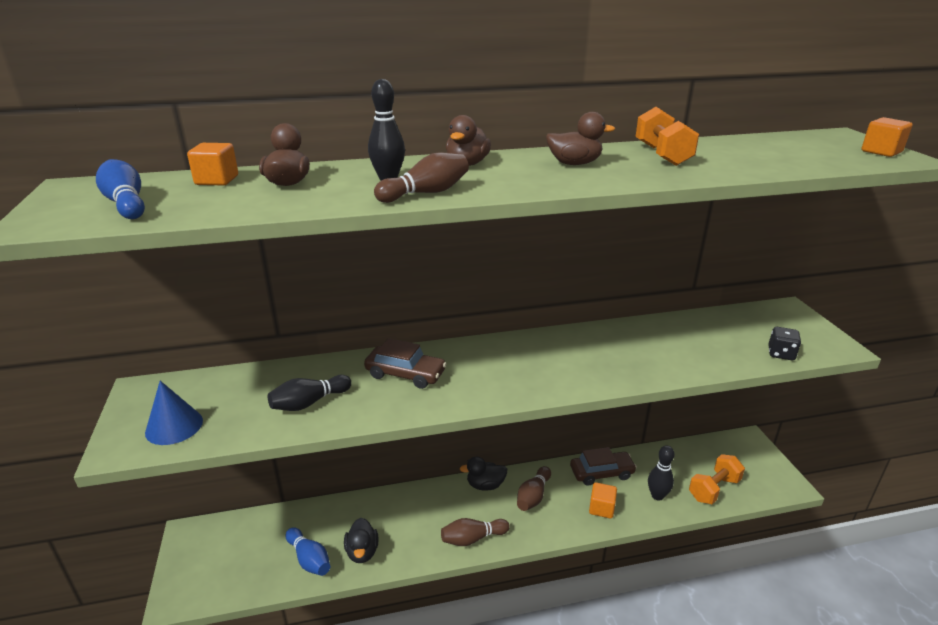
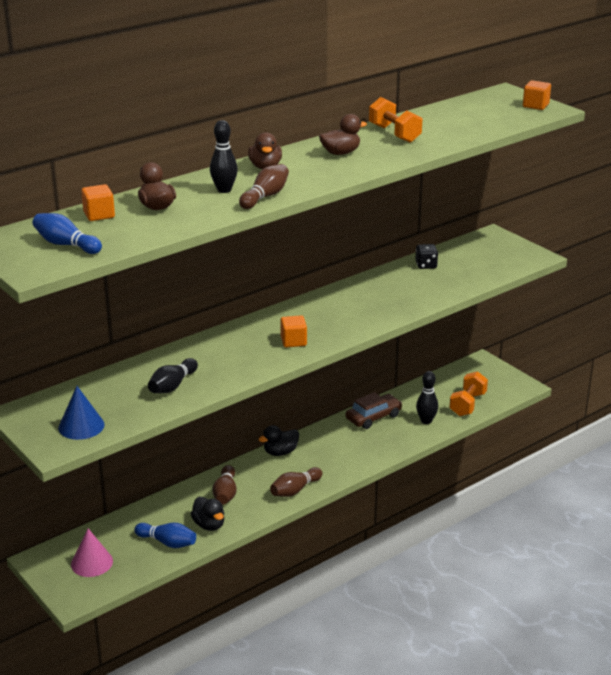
camera: 25 degrees left, 0 degrees up
brown car [364,338,447,389] -> none
brown bowling pin [517,466,551,511] -> brown bowling pin moved to [212,465,236,505]
orange cube [589,482,617,519] -> orange cube moved to [280,315,307,348]
black dice [768,327,801,360] -> black dice moved to [415,244,438,269]
none -> pink cone [71,529,113,577]

